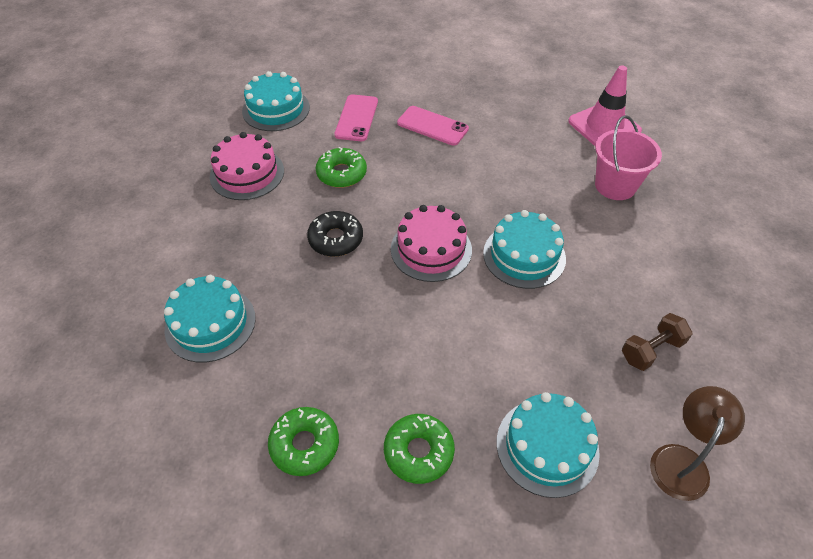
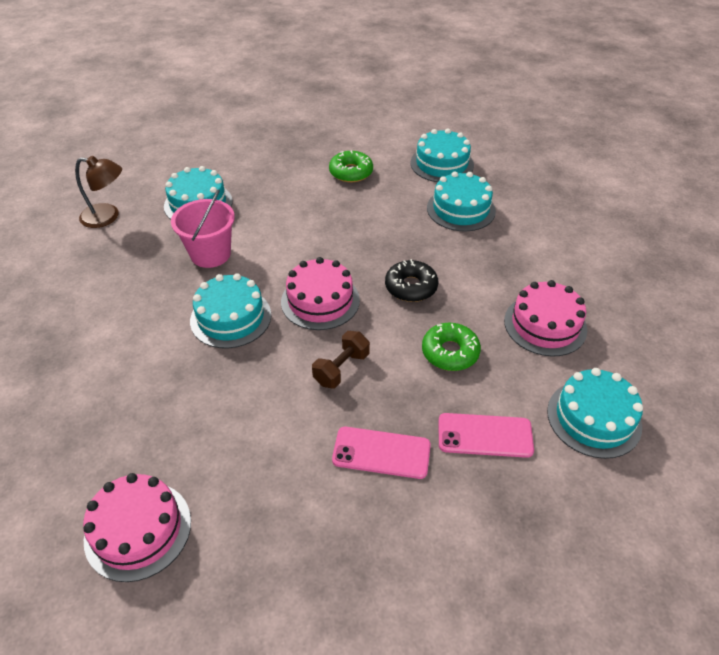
camera: 160 degrees right, 5 degrees down
pink phone [334,94,378,141] -> pink phone turned 75 degrees counterclockwise [439,413,534,458]
green donut [384,414,455,484] -> none
pink traffic cone [568,65,642,147] -> pink cake [83,473,191,582]
pink bucket [595,115,662,200] -> pink bucket moved to [171,189,235,268]
brown dumbbell [622,313,692,371] -> brown dumbbell moved to [312,331,370,388]
brown lamp [650,386,745,501] -> brown lamp turned 90 degrees counterclockwise [75,156,122,228]
none -> turquoise cake [411,129,474,182]

